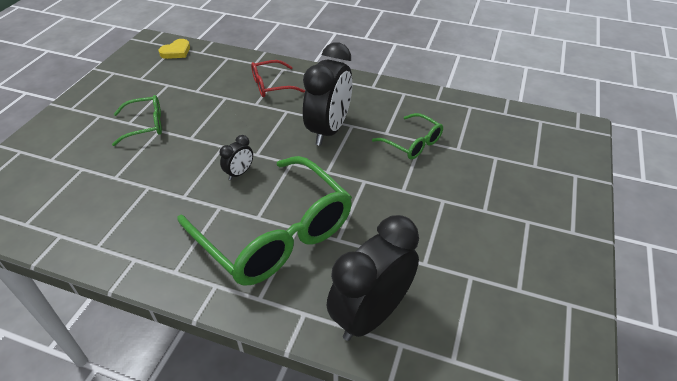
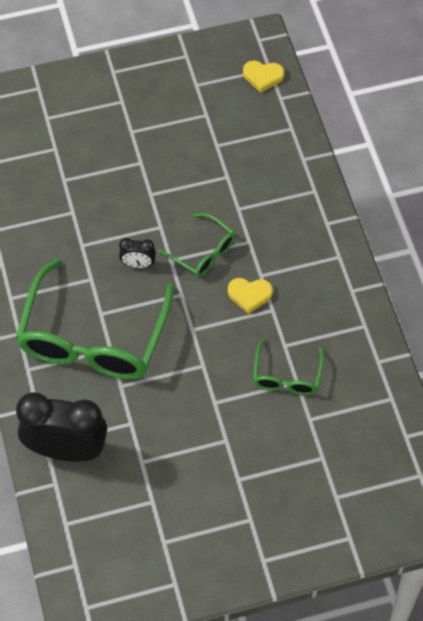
camera: 55 degrees right, 15 degrees up
green glasses [112,95,162,146] -> green glasses moved to [158,213,235,277]
red glasses [251,60,305,97] -> none
black clock [303,42,352,146] -> yellow heart [228,278,273,314]

